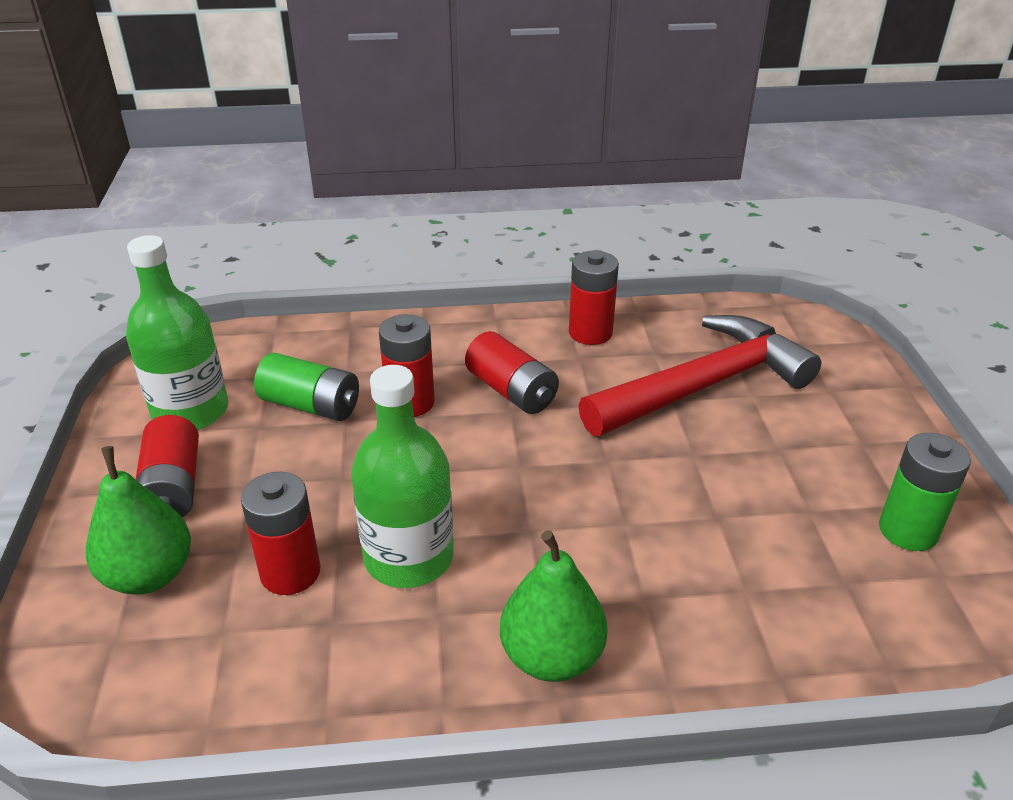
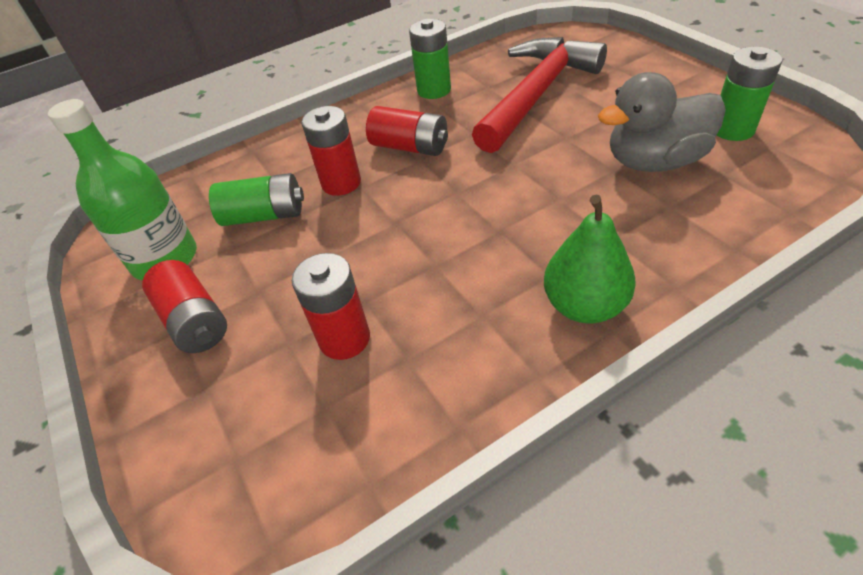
camera: 20 degrees left, 10 degrees up
green pear [86,446,191,594] -> none
green bottle [351,365,454,588] -> none
red battery [569,251,619,345] -> green battery [409,19,451,99]
none -> grey duck [598,72,726,172]

